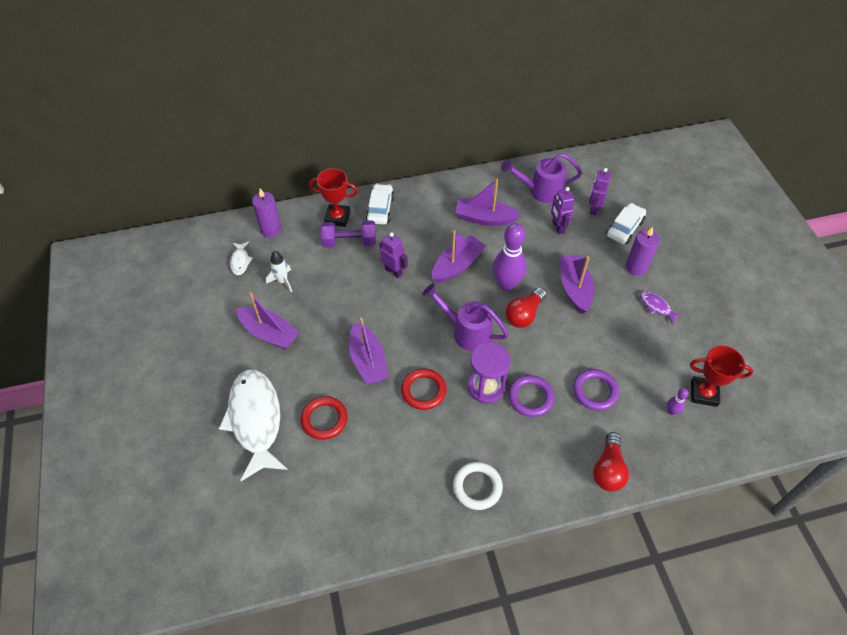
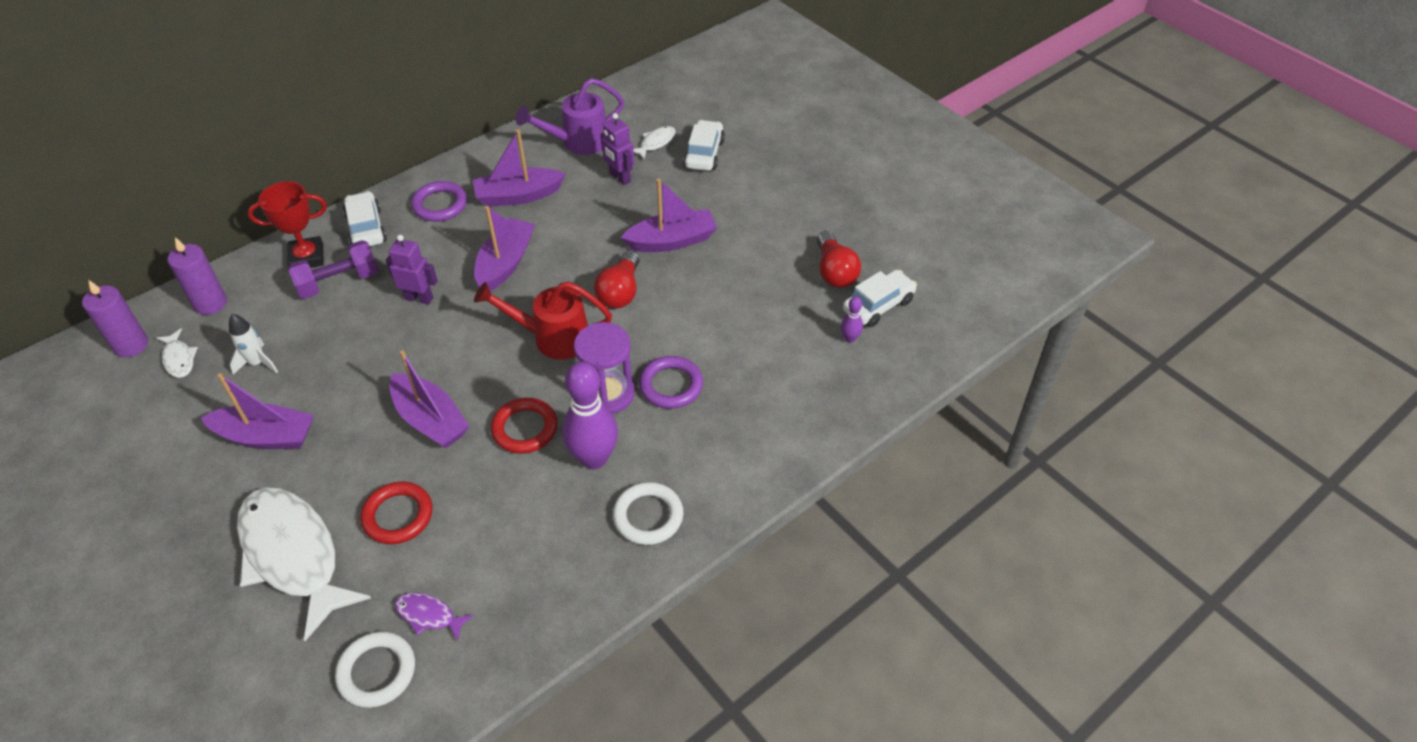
camera: 25 degrees left, 5 degrees down
purple watering can [422,283,509,351] -> red watering can [474,282,612,360]
purple bowling pin [493,223,527,291] -> purple bowling pin moved to [562,362,618,469]
purple boat [560,255,594,314] -> purple boat turned 105 degrees clockwise [621,178,717,252]
purple ring [573,369,619,411] -> purple ring moved to [411,181,467,222]
purple robot [589,168,611,215] -> white fish [633,126,675,159]
red light bulb [593,432,629,492] -> red light bulb moved to [817,231,861,288]
purple candle [626,227,660,276] -> purple candle moved to [82,280,148,358]
purple fish [640,291,683,324] -> purple fish moved to [395,592,473,641]
red trophy [690,346,753,407] -> white car [843,270,917,327]
none -> white ring [335,632,415,708]

